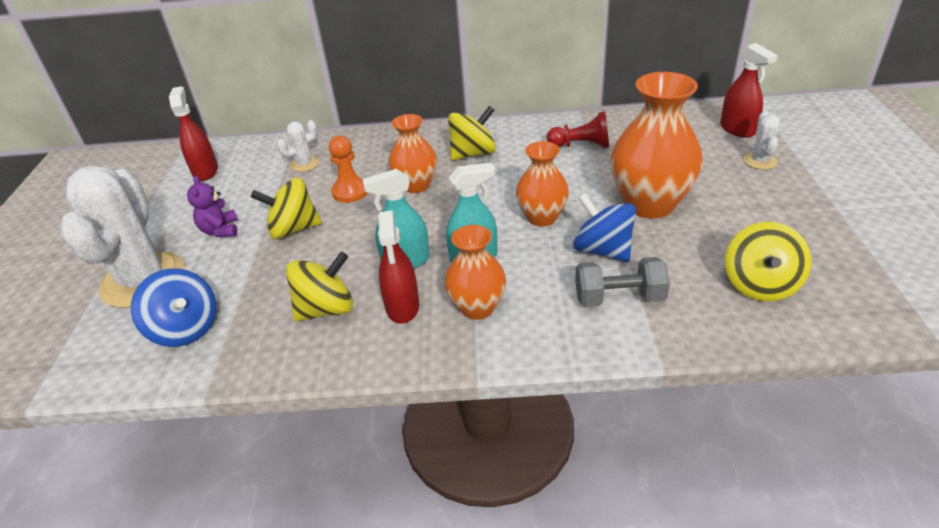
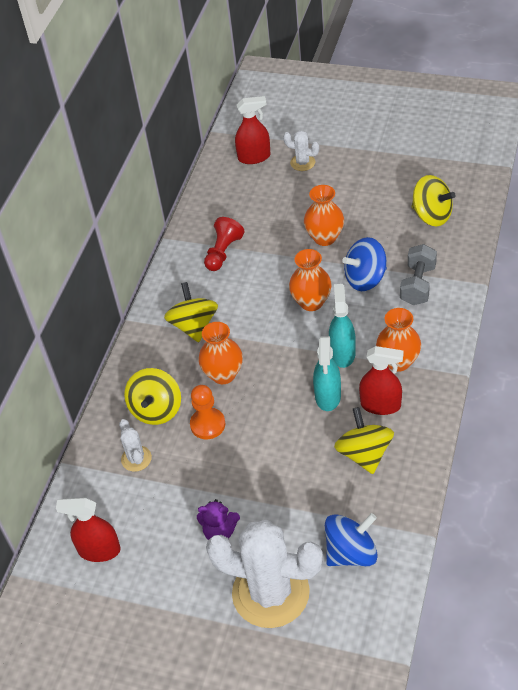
camera: 70 degrees left, 10 degrees up
yellow spinning top [251,178,322,239] -> yellow spinning top moved to [124,368,181,425]
orange vase [611,72,703,218] -> orange vase [304,185,344,246], size x0.60

